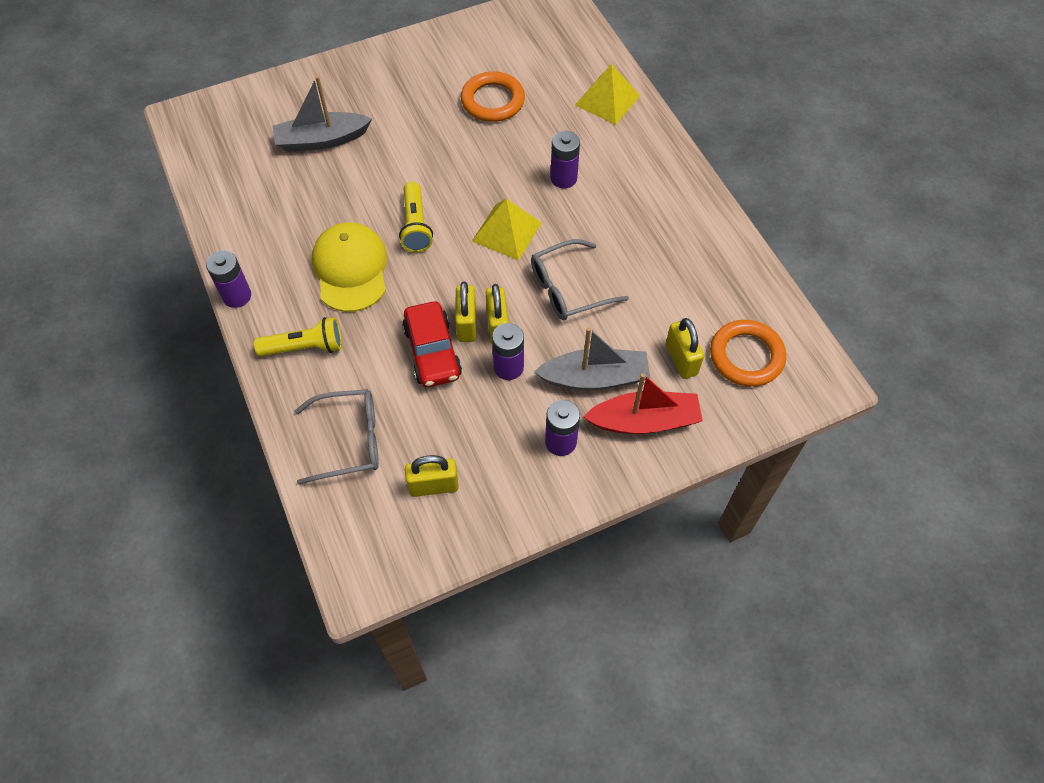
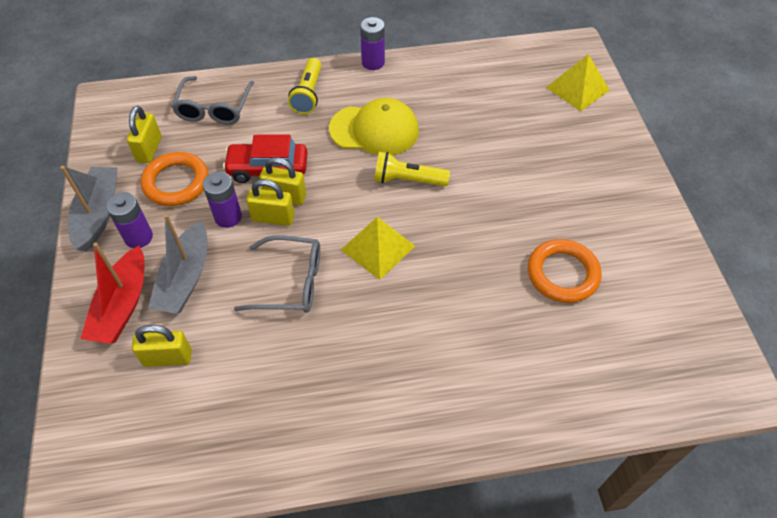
camera: 105 degrees right, 5 degrees down
grey boat [273,76,372,152] -> grey boat moved to [60,166,118,252]
grey glasses [531,239,629,320] -> grey glasses turned 105 degrees clockwise [234,235,320,313]
purple battery [550,131,580,188] -> none
yellow pyramid [575,64,640,125] -> yellow pyramid moved to [546,54,610,111]
orange ring [710,320,786,387] -> orange ring moved to [141,152,209,206]

